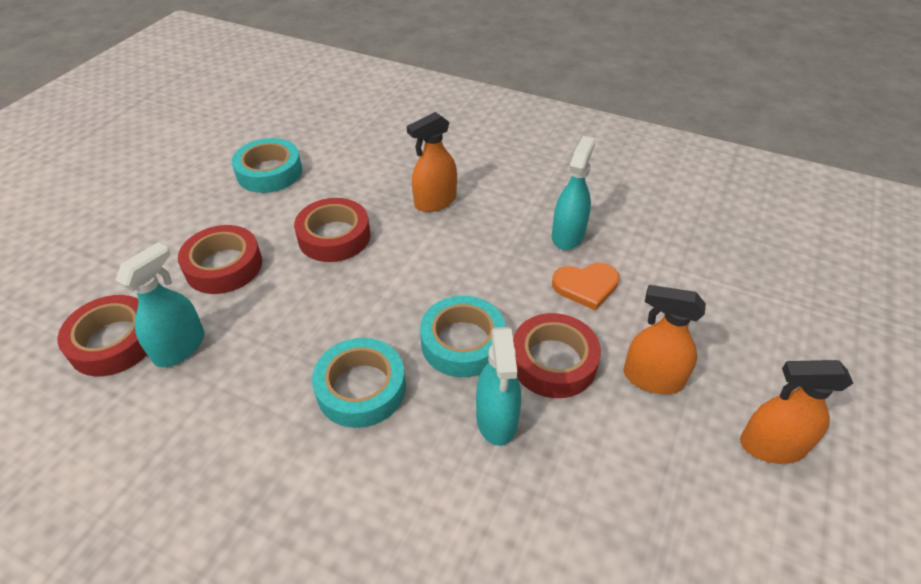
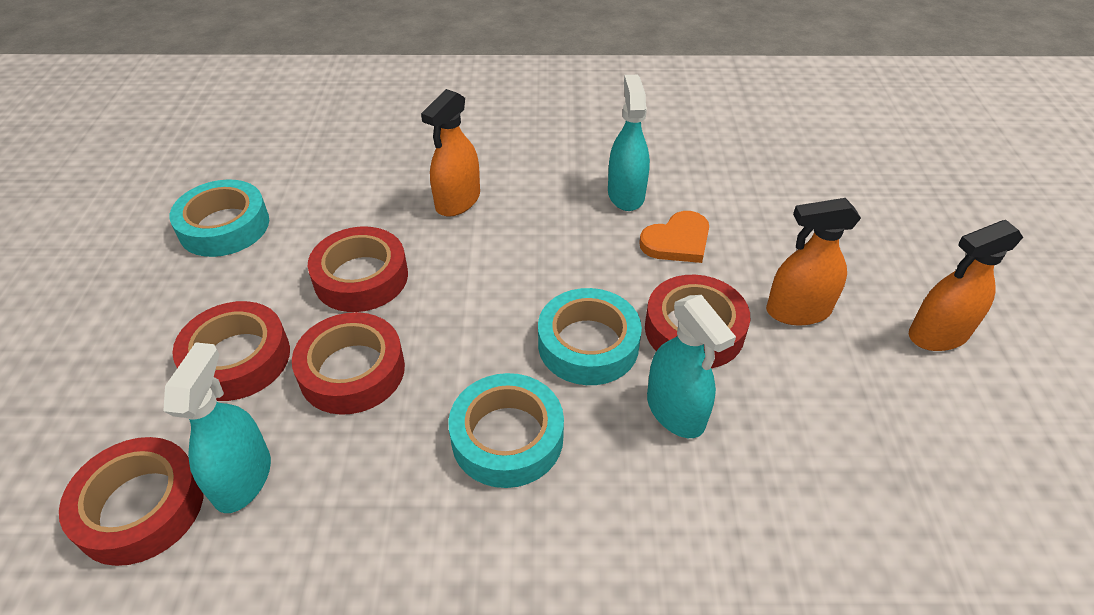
camera: 25 degrees left, 0 degrees up
none -> red tape [292,312,405,415]

